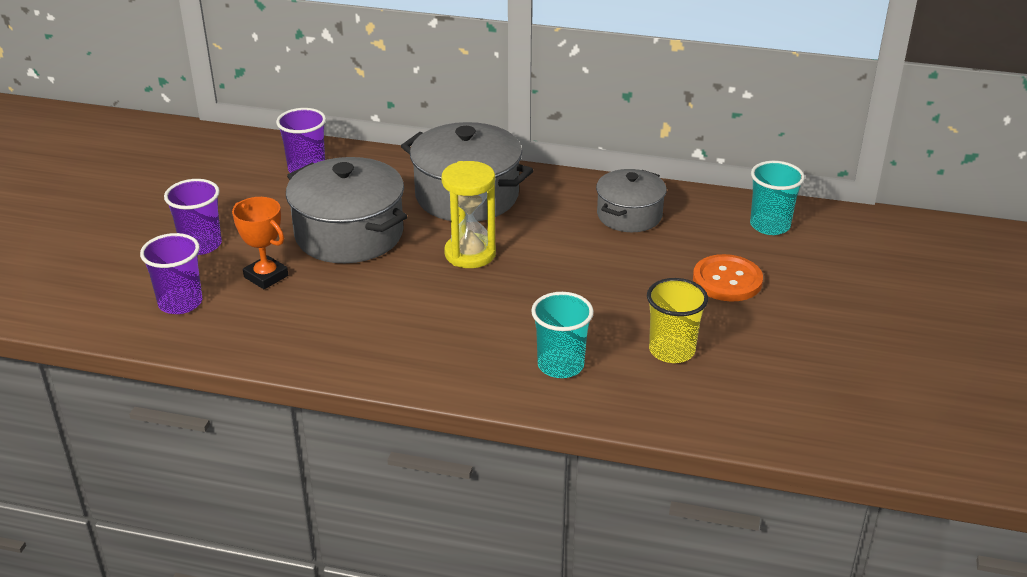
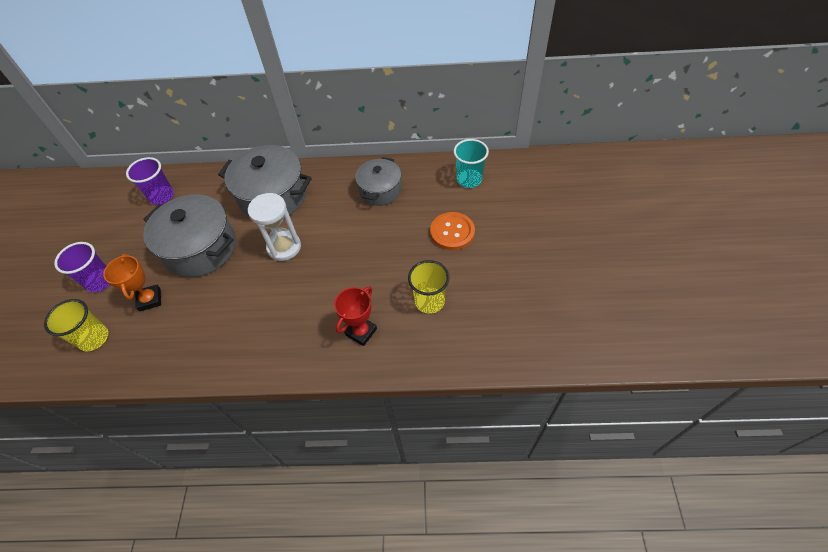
camera: 10 degrees left, 20 degrees up
purple cup [140,233,202,314] -> yellow cup [44,299,108,351]
orange trophy [232,197,288,289] -> orange trophy turned 45 degrees clockwise [103,254,161,312]
yellow hourglass [441,161,496,268] -> white hourglass [248,193,301,261]
turquoise cup [531,292,594,378] -> red trophy [334,287,377,346]

